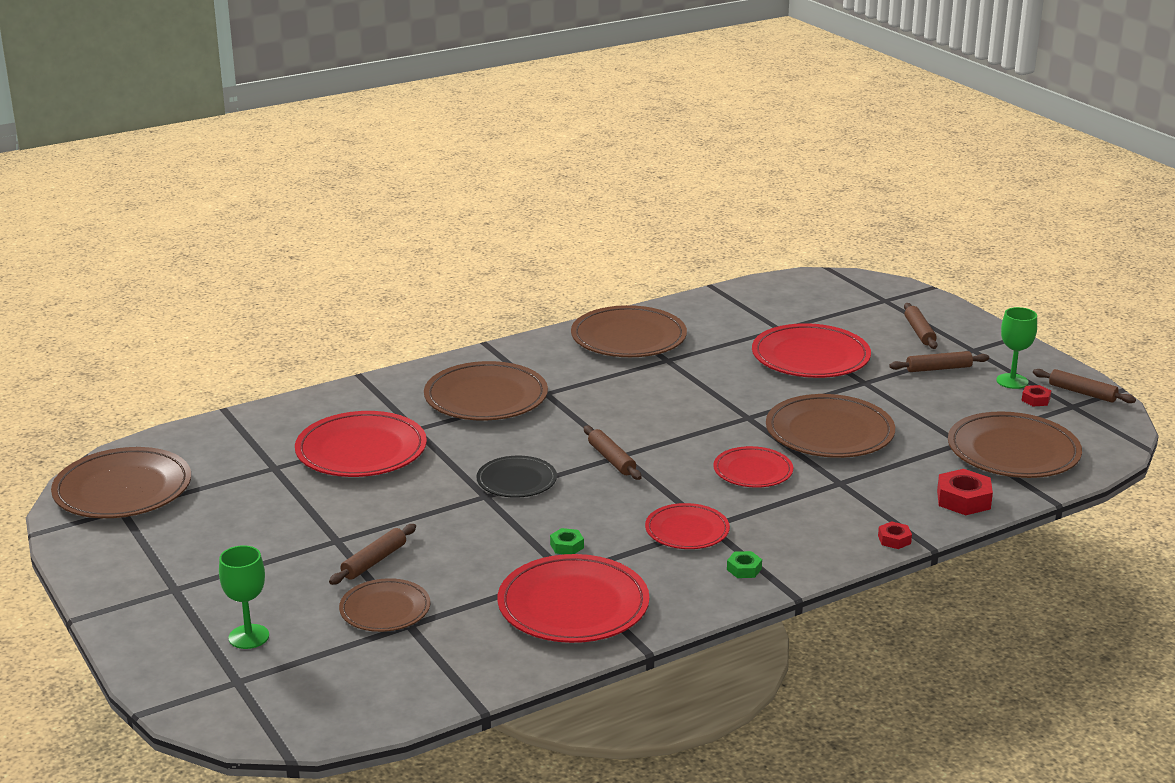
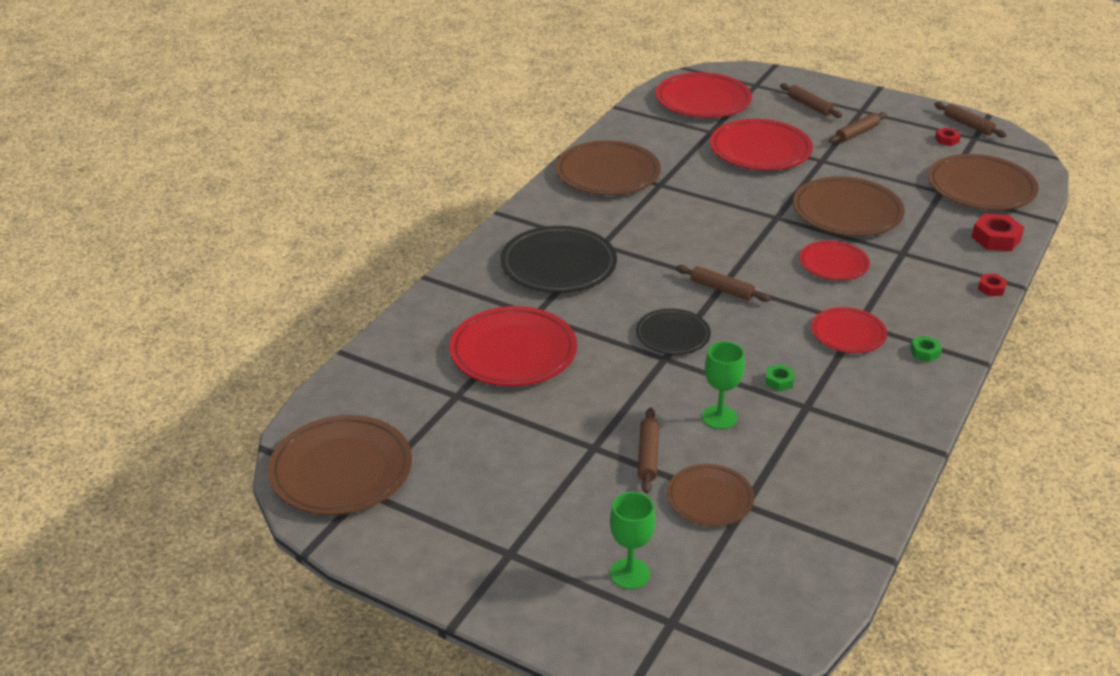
camera: 30 degrees left, 10 degrees up
brown plate [424,361,548,420] -> black plate [500,226,617,293]
red plate [498,554,649,643] -> red plate moved to [656,72,752,118]
green goblet [996,307,1037,389] -> green goblet moved to [702,341,745,429]
brown rolling pin [1033,369,1136,403] -> brown rolling pin turned 45 degrees clockwise [934,102,1007,137]

